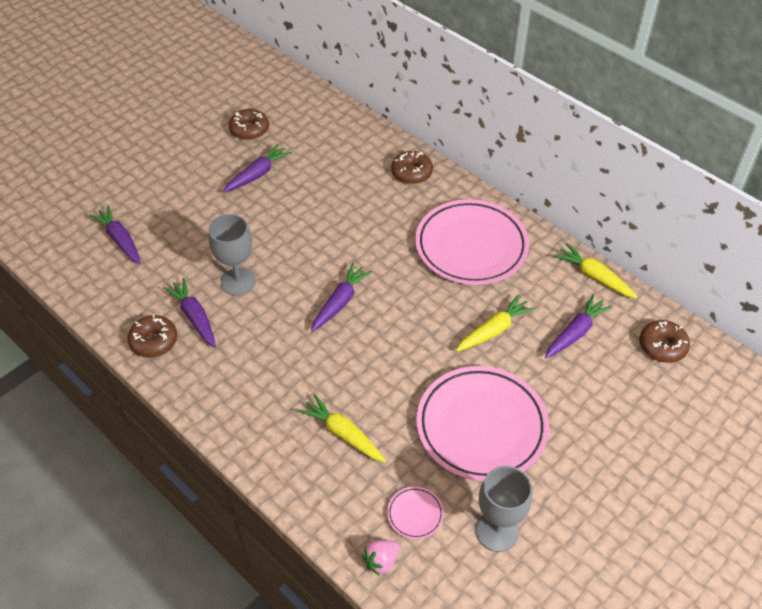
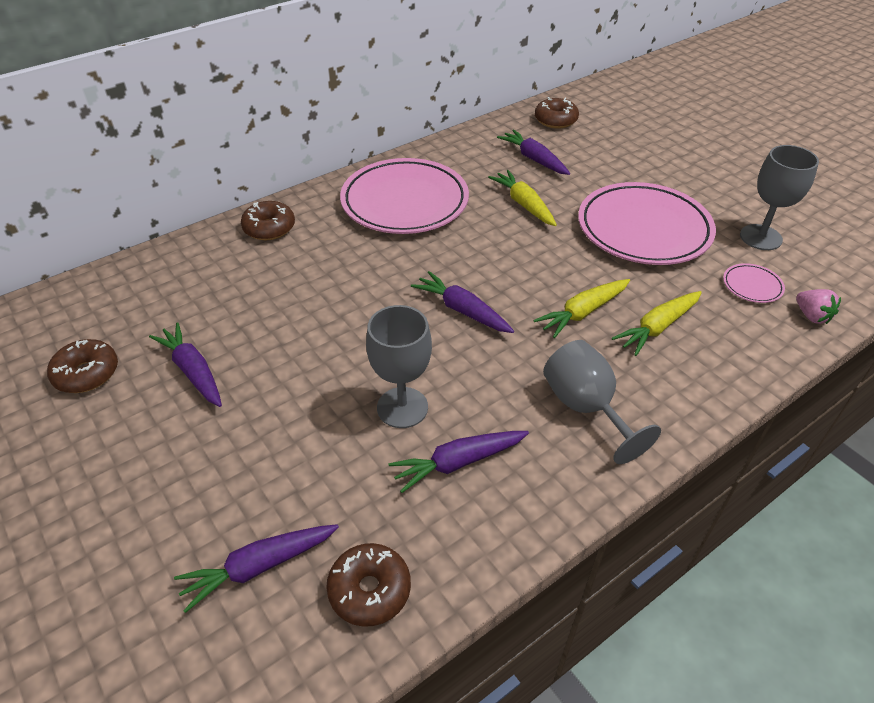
camera: 80 degrees left, 5 degrees down
brown donut [128,314,177,357] -> brown donut moved to [326,543,411,627]
yellow carrot [554,243,637,299] -> yellow carrot moved to [533,279,630,338]
none -> grey goblet [543,340,661,464]

